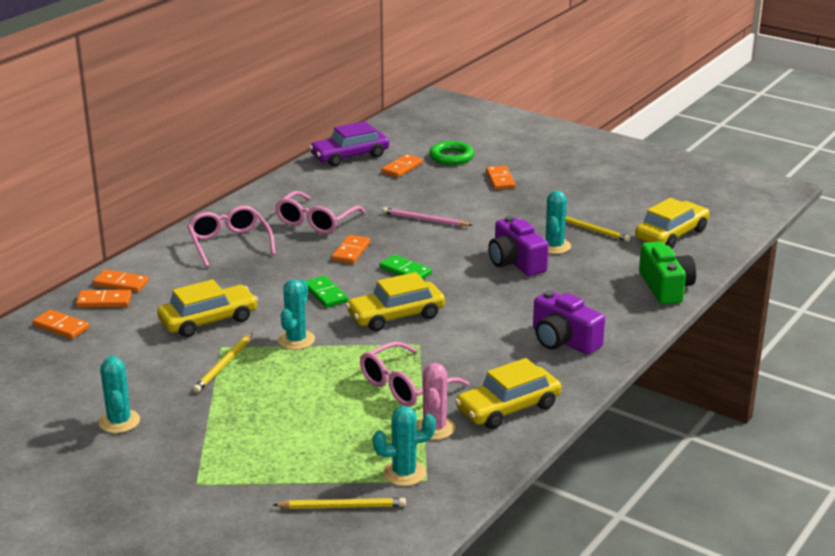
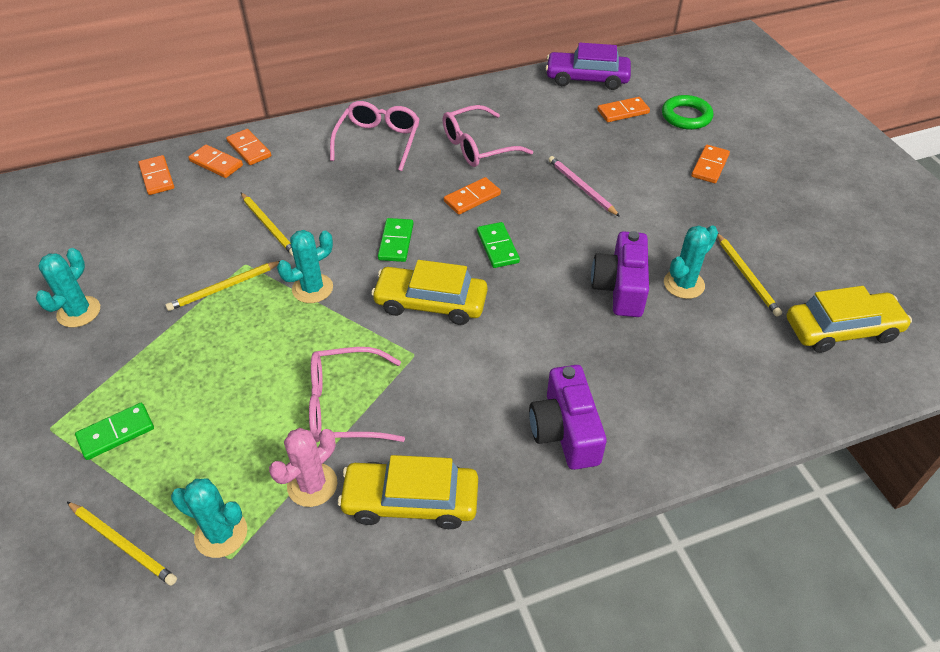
camera: 35 degrees right, 20 degrees up
yellow car [157,279,258,337] -> yellow pencil [241,193,293,256]
green camera [639,241,696,304] -> none
none -> green domino [75,403,154,460]

